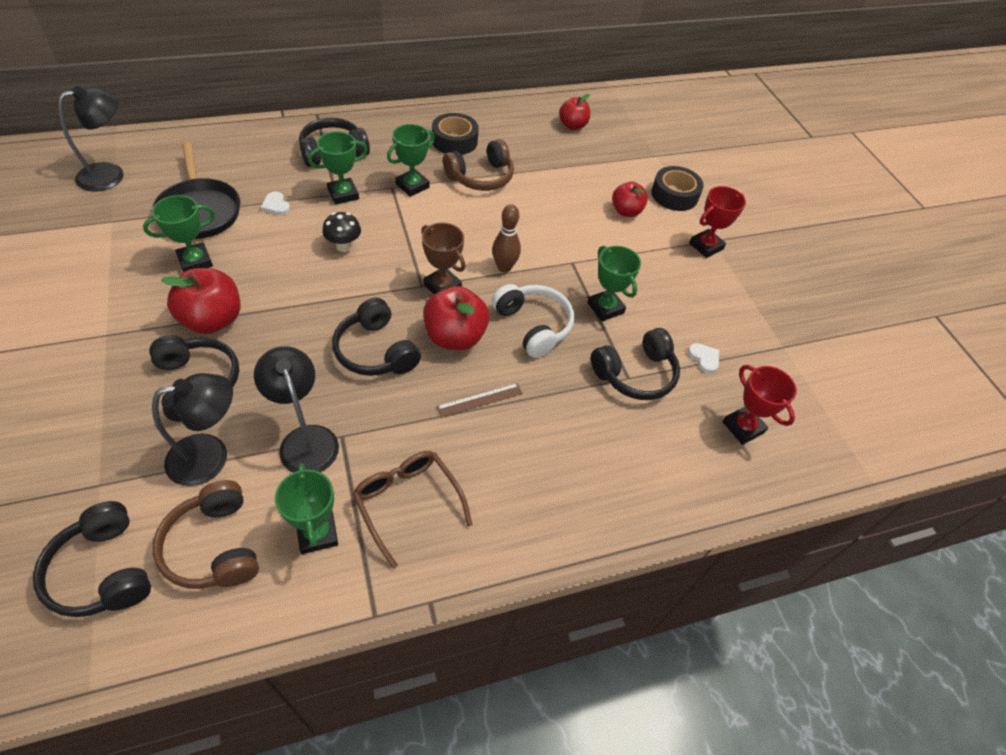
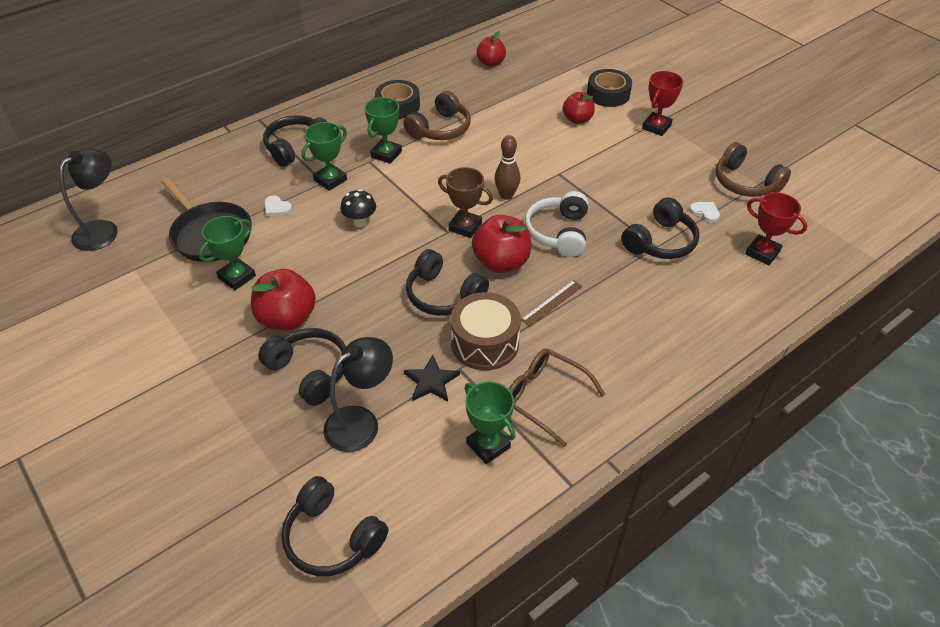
camera: 15 degrees left, 5 degrees down
brown headphones [153,480,259,589] -> brown headphones moved to [716,142,791,197]
black lamp [254,346,339,473] -> black star [404,355,460,401]
white headphones [492,284,574,358] -> white headphones turned 120 degrees counterclockwise [525,191,588,257]
green trophy [588,246,641,321] -> none
none -> brown drum [451,292,521,370]

